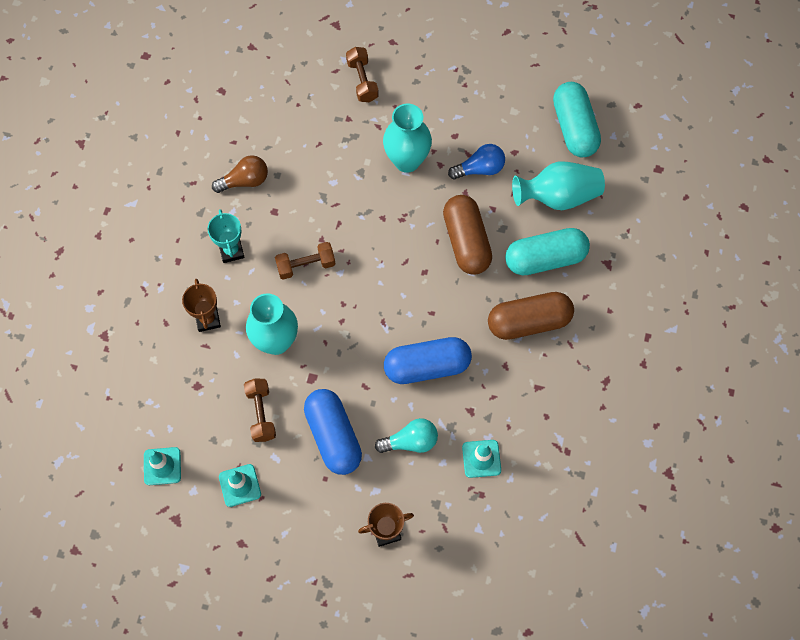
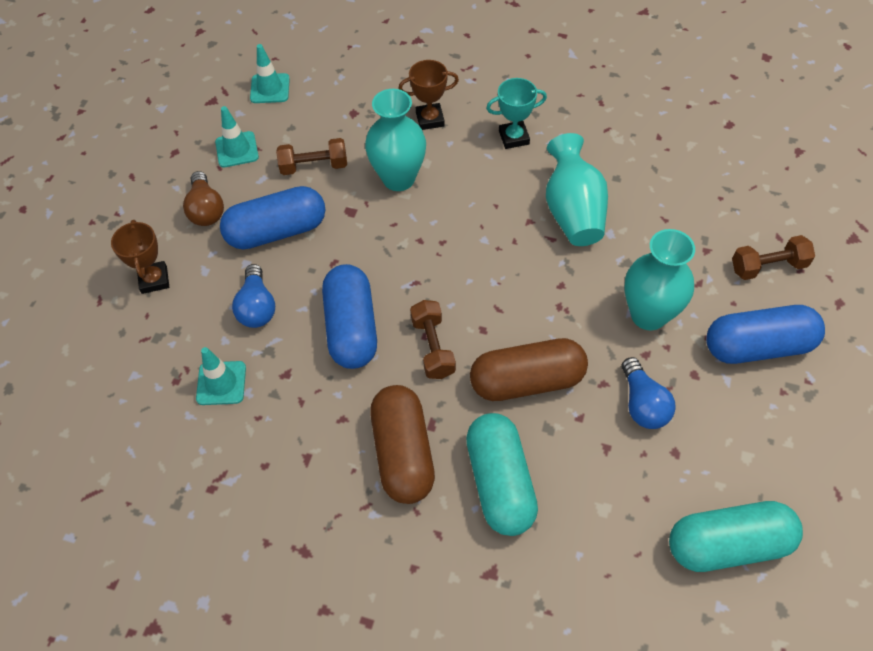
camera: 95 degrees right, 10 degrees down
brown light bulb [212,155,268,193] -> brown light bulb moved to [183,171,224,226]
brown dumbbell [275,242,335,279] -> brown dumbbell moved to [410,300,456,379]
turquoise light bulb [375,418,438,453] -> blue light bulb [232,264,275,328]
turquoise vase [512,162,605,210] -> turquoise vase moved to [546,133,608,246]
none -> blue capsule [706,305,825,364]

